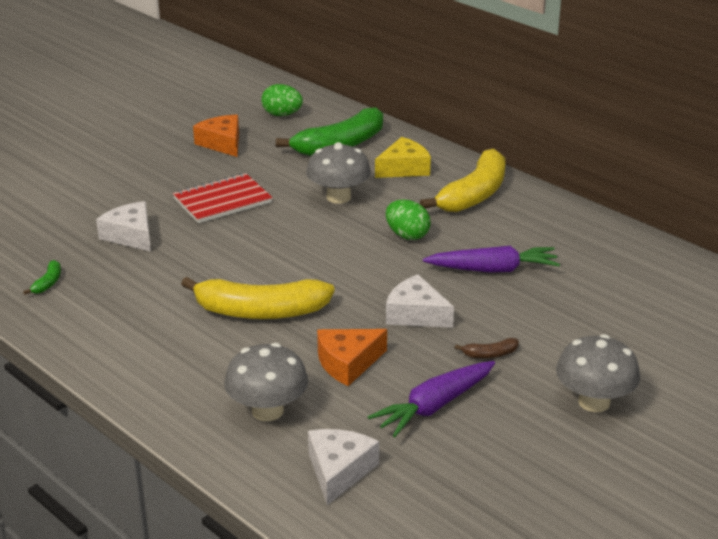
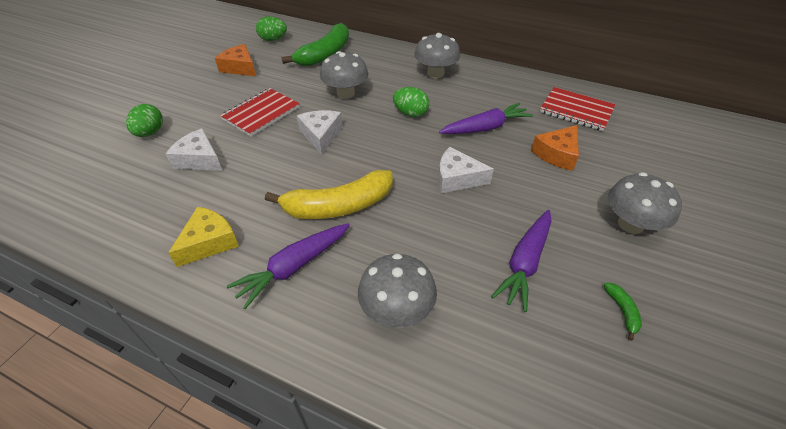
camera: 20 degrees left, 15 degrees up
green banana [23,260,61,295] -> green banana moved to [603,283,642,341]
white cheese [308,429,379,505] -> white cheese moved to [297,110,342,154]
orange cheese [317,329,387,386] -> orange cheese moved to [531,125,579,171]
yellow cheese [375,137,431,178] -> yellow cheese moved to [168,207,239,267]
yellow banana [420,148,505,212] -> grey mushroom [414,33,460,78]
brown banana [455,338,519,358] -> none
none -> green egg [126,104,163,137]
none -> purple carrot [227,223,350,309]
none -> red notebook [540,87,615,131]

